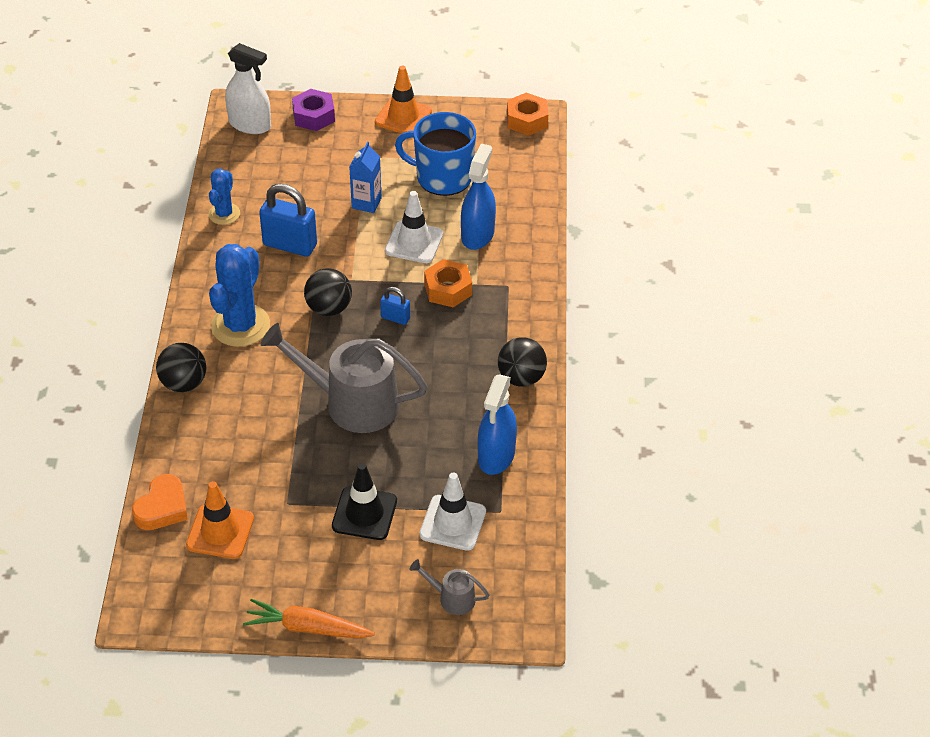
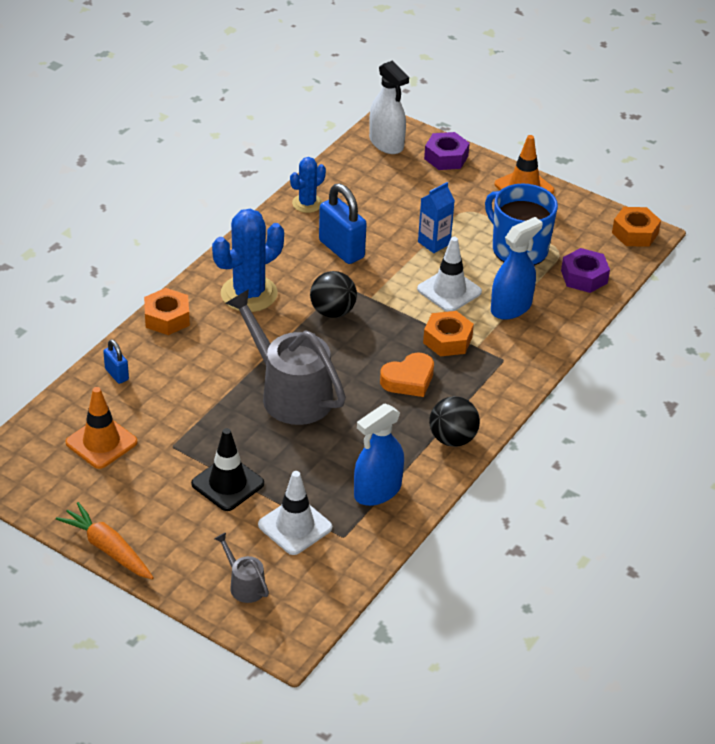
camera: 30 degrees right, 5 degrees down
orange heart [132,474,188,530] -> orange heart moved to [380,352,434,397]
black ball [156,343,206,392] -> orange nut [144,288,190,335]
blue padlock [380,287,410,325] -> blue padlock moved to [103,340,129,384]
none -> purple nut [561,248,610,293]

